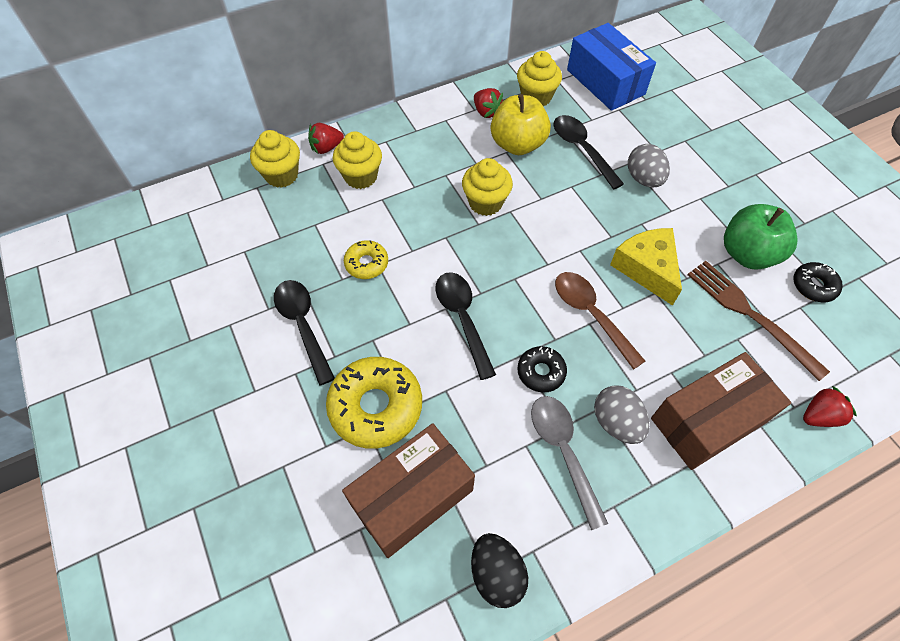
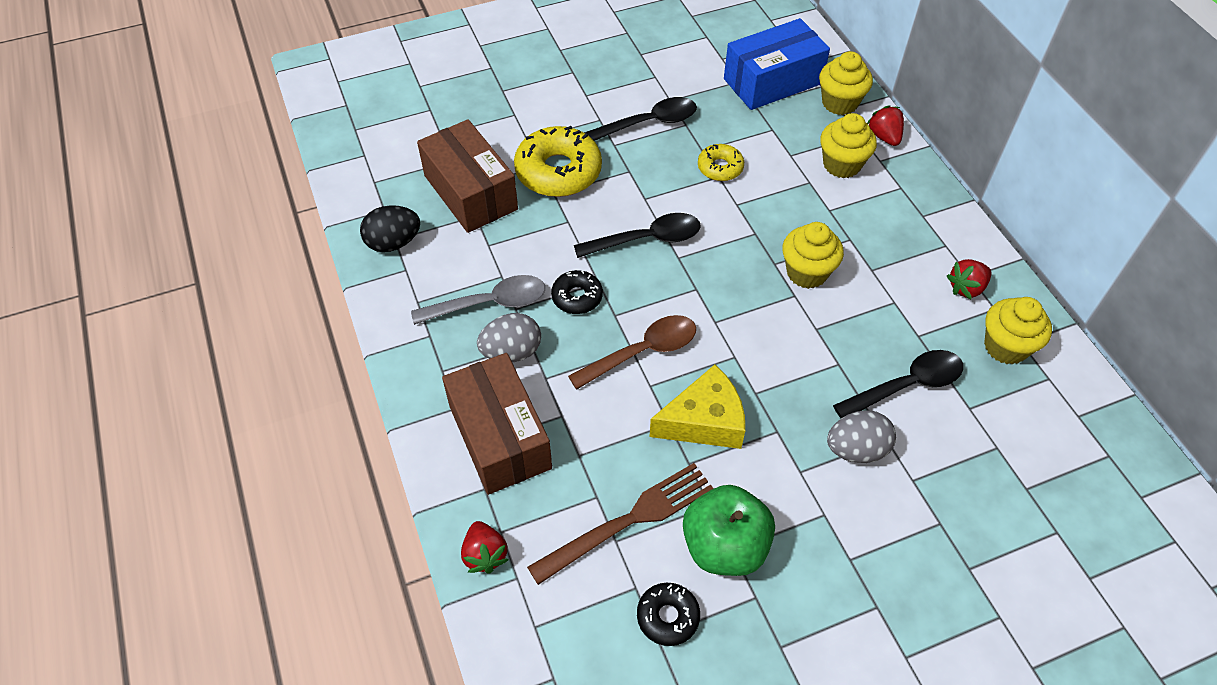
camera: 95 degrees right, 5 degrees down
yellow apple [491,94,551,155] -> none
blue box [567,23,656,111] -> blue box moved to [724,18,830,110]

